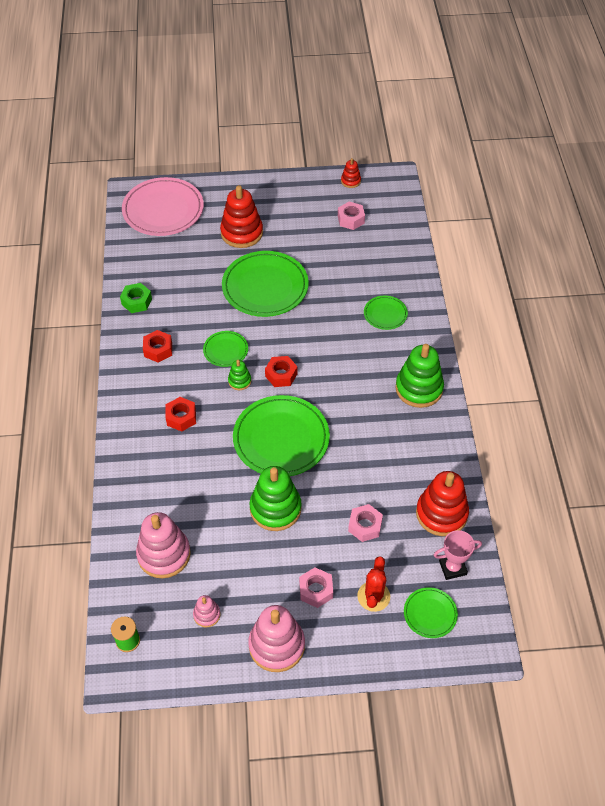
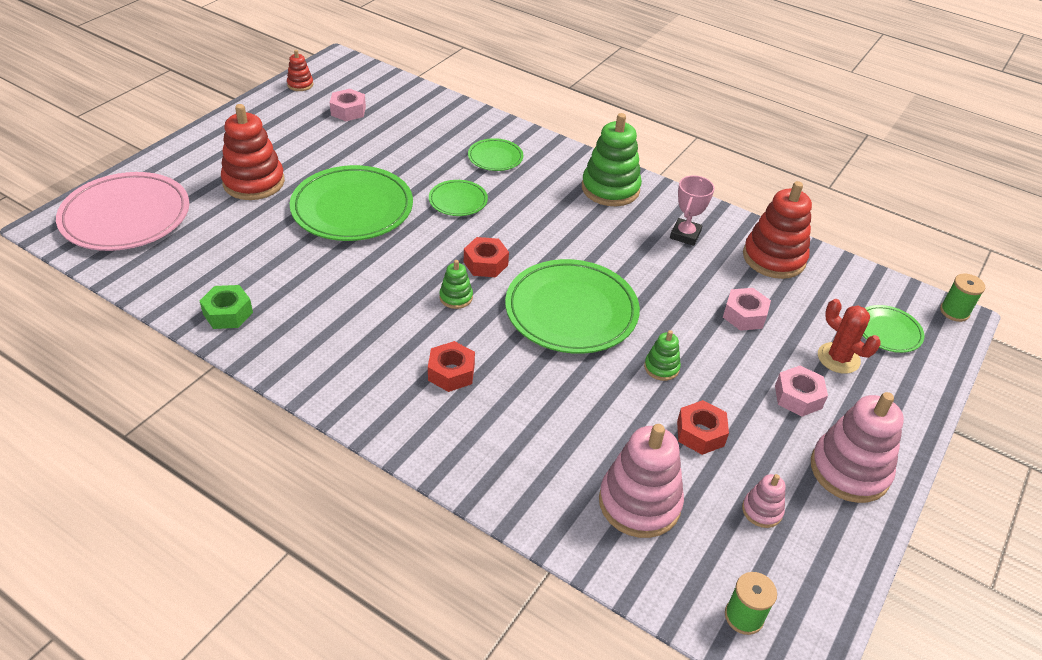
camera: 55 degrees left, 10 degrees down
red nut [143,330,172,362] -> red nut moved to [677,400,729,455]
green plate [203,331,248,367] -> green plate moved to [429,180,488,216]
green stacking toy [250,466,302,531] -> green stacking toy [644,330,681,381], size x0.49
pink trophy [434,530,482,580] -> pink trophy moved to [670,176,715,246]
none -> green spool [940,273,985,322]

